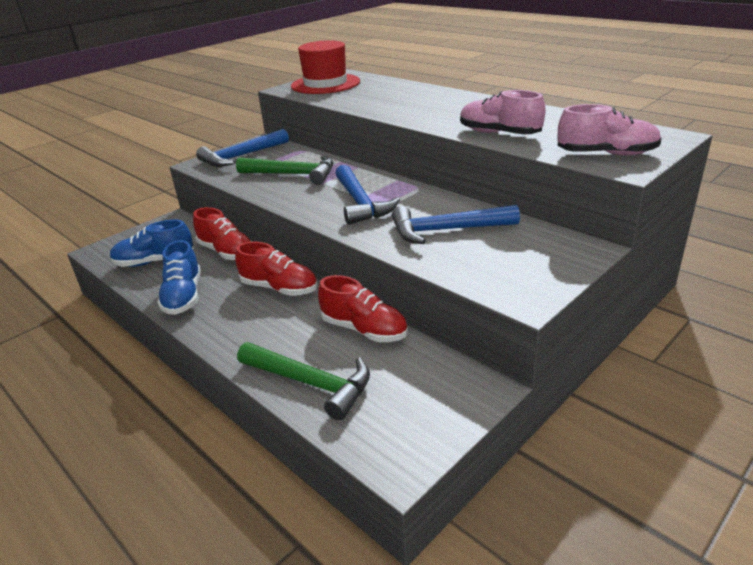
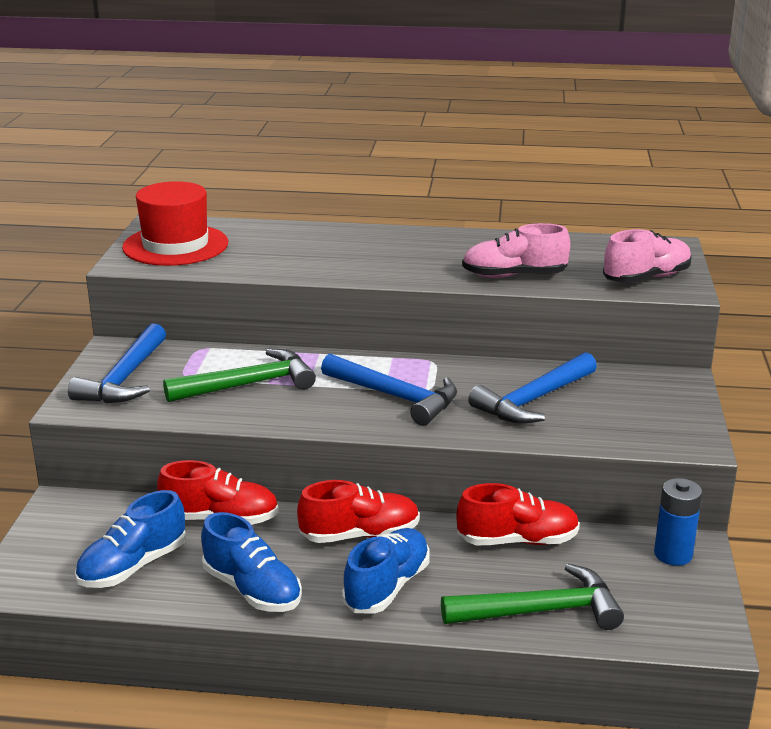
camera: 40 degrees left, 5 degrees down
none -> blue shoe [342,528,430,614]
none -> blue battery [654,478,702,566]

